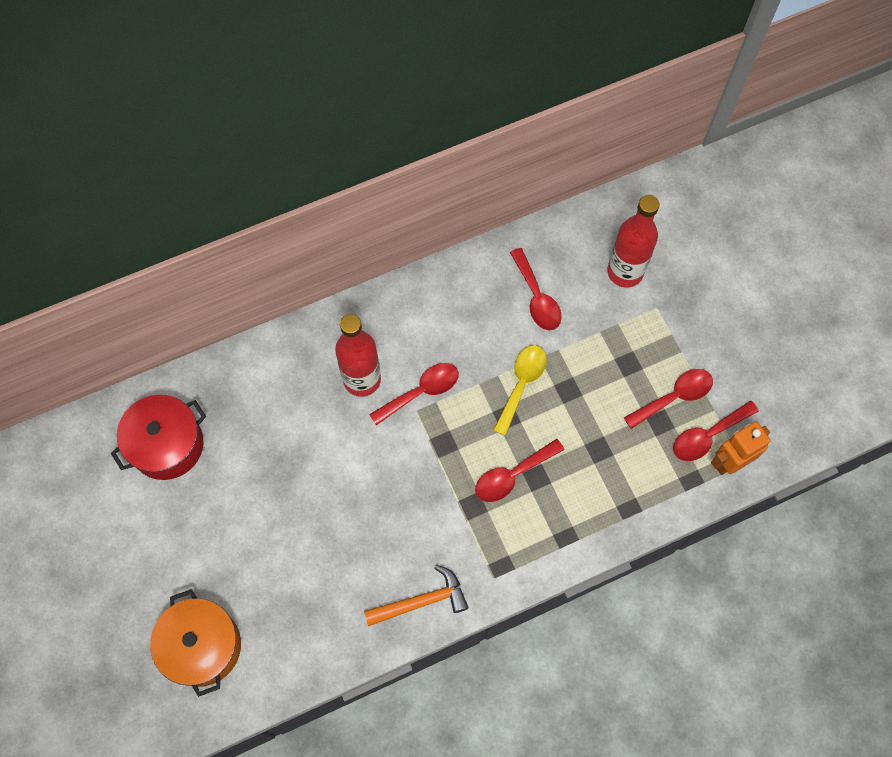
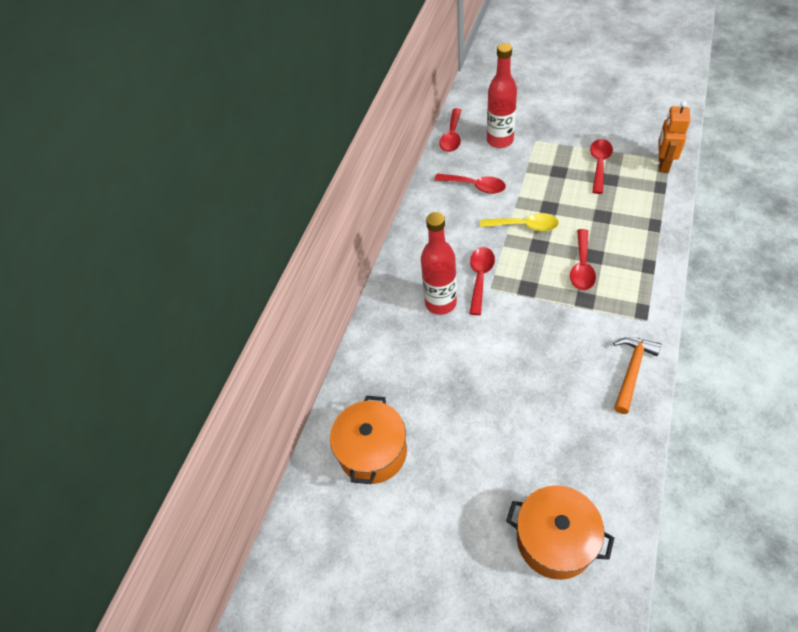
camera: 40 degrees left, 15 degrees down
red pot [111,395,206,480] -> orange pot [330,396,407,484]
yellow spoon [493,345,547,436] -> yellow spoon turned 120 degrees clockwise [480,213,559,232]
red spoon [673,400,759,461] -> red spoon moved to [439,108,461,152]

